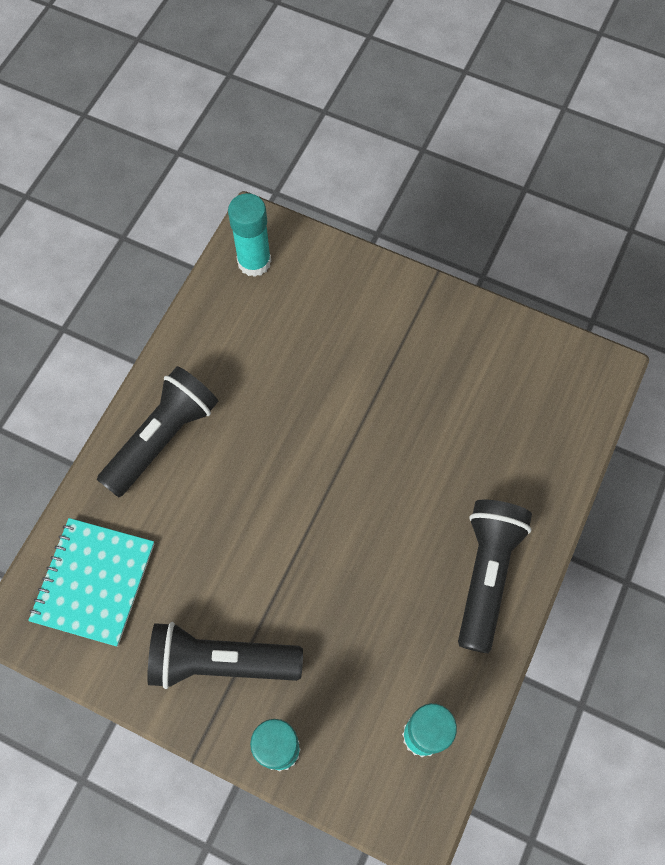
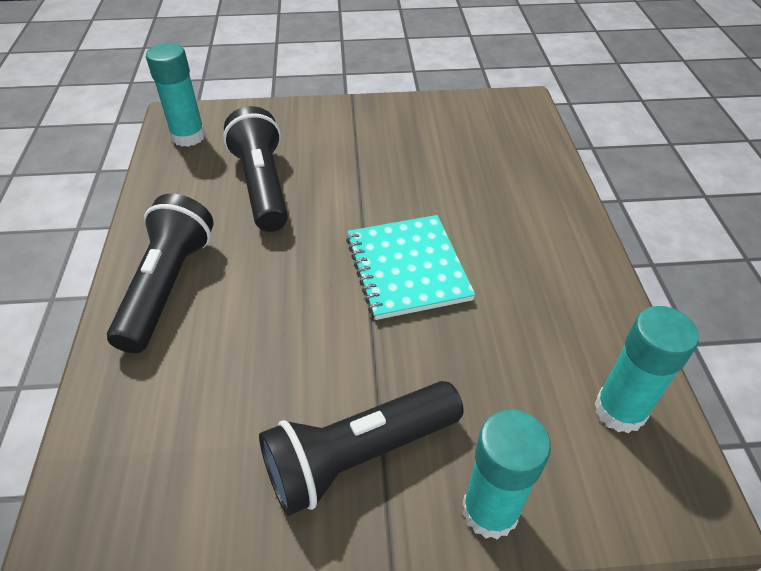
camera: 30 degrees left, 20 degrees down
turquoise notebook [28,518,154,647] -> turquoise notebook moved to [346,215,475,320]
black flashlight [458,499,532,653] -> black flashlight moved to [223,106,288,232]

